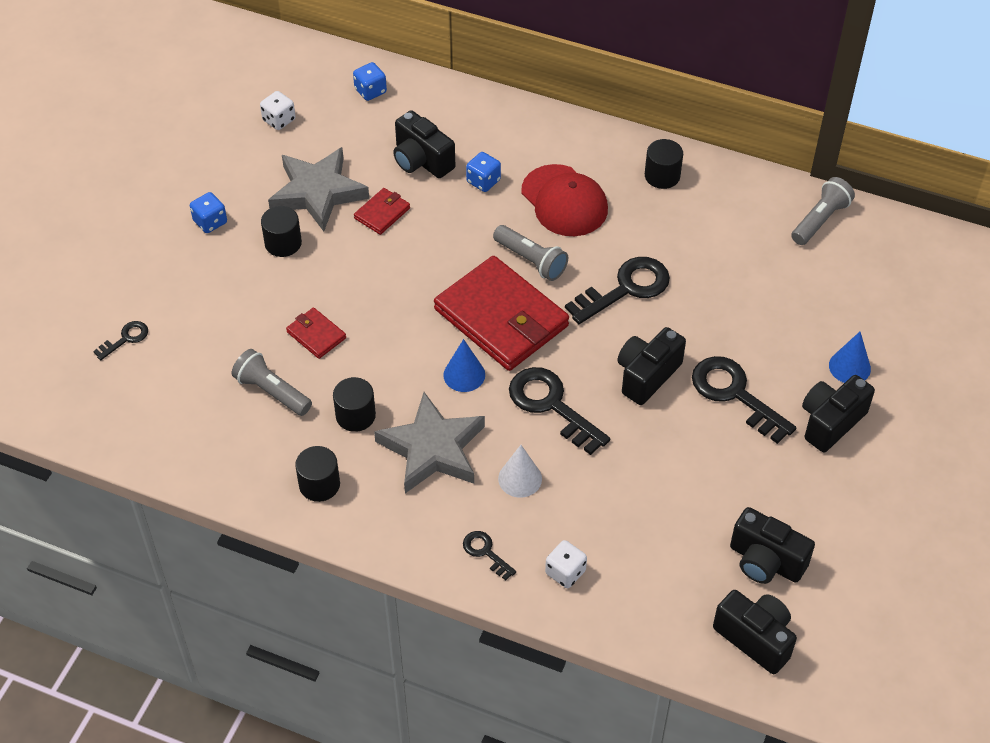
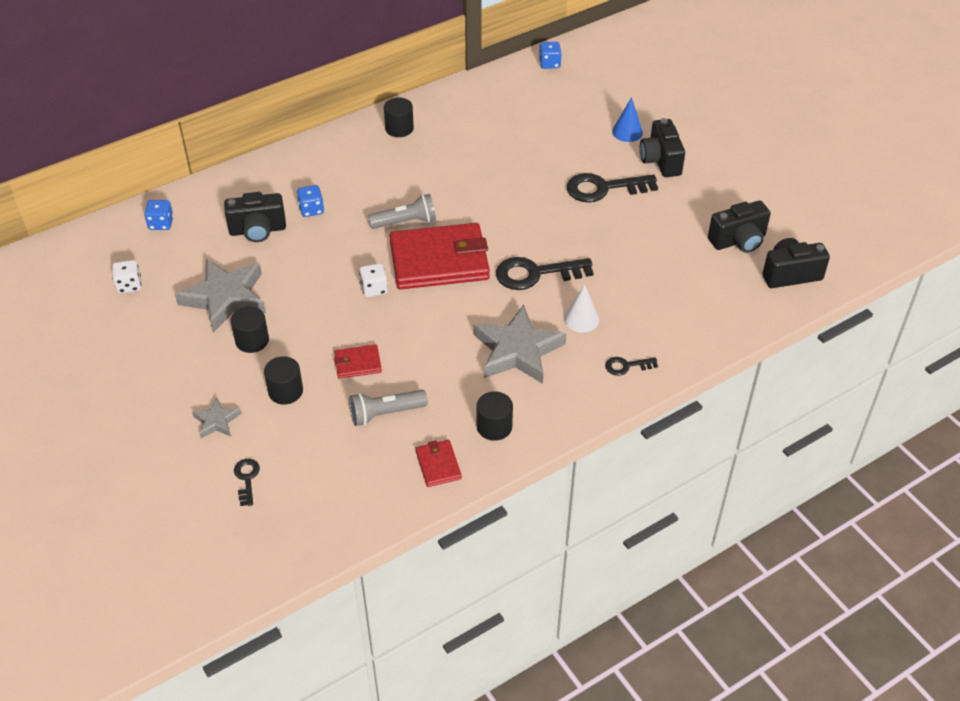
camera: 55 degrees left, 5 degrees down
blue dice [190,192,227,233] -> blue dice moved to [539,42,562,69]
black cylinder [333,377,376,432] -> black cylinder moved to [264,356,303,404]
red wallet [354,188,410,235] -> red wallet moved to [416,440,462,487]
blue cone [443,339,485,392] -> none
red cap [521,164,608,236] -> none
white dice [545,540,587,588] -> white dice moved to [359,263,388,297]
black key [565,257,670,324] -> none
black camera [617,327,686,405] -> none
grey flashlight [791,177,855,245] -> none
none -> grey star [192,398,241,438]

